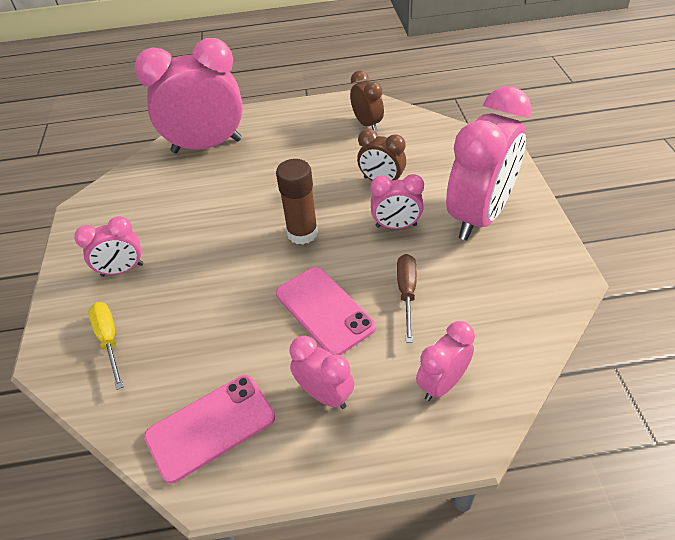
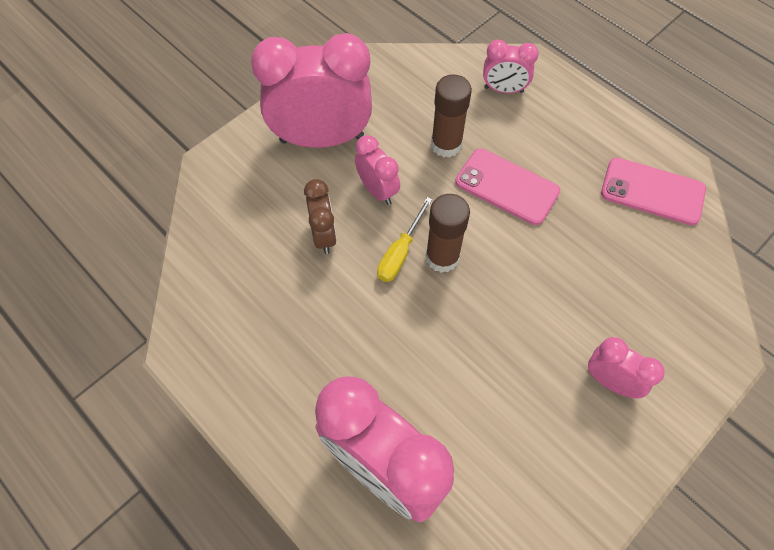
camera: 130 degrees left, 15 degrees up
yellow screwdriver [88,302,124,390] -> yellow screwdriver moved to [377,197,432,282]
pink phone [276,267,376,355] -> pink phone turned 75 degrees counterclockwise [455,149,560,225]
pink clock [289,336,354,409] -> none
brown clock [350,70,384,131] -> none
brown screwdriver [397,254,417,343] -> brown glue stick [431,74,472,158]

